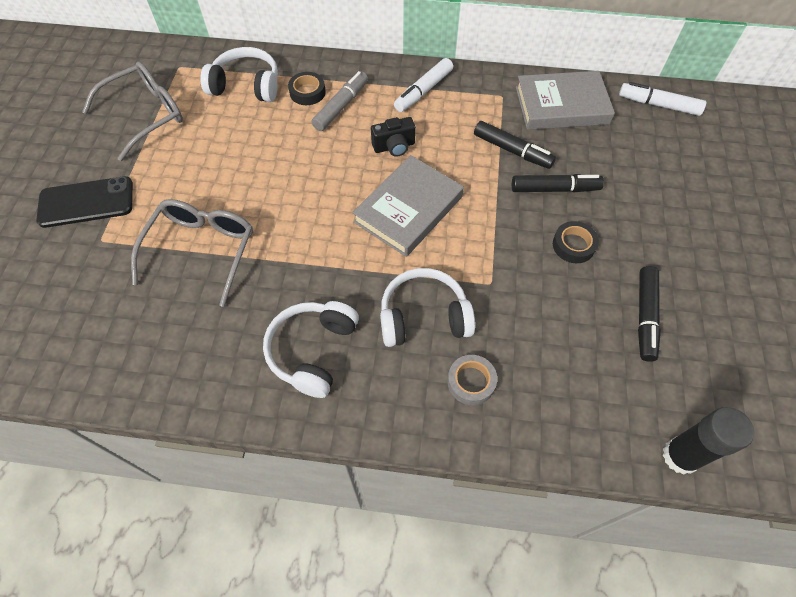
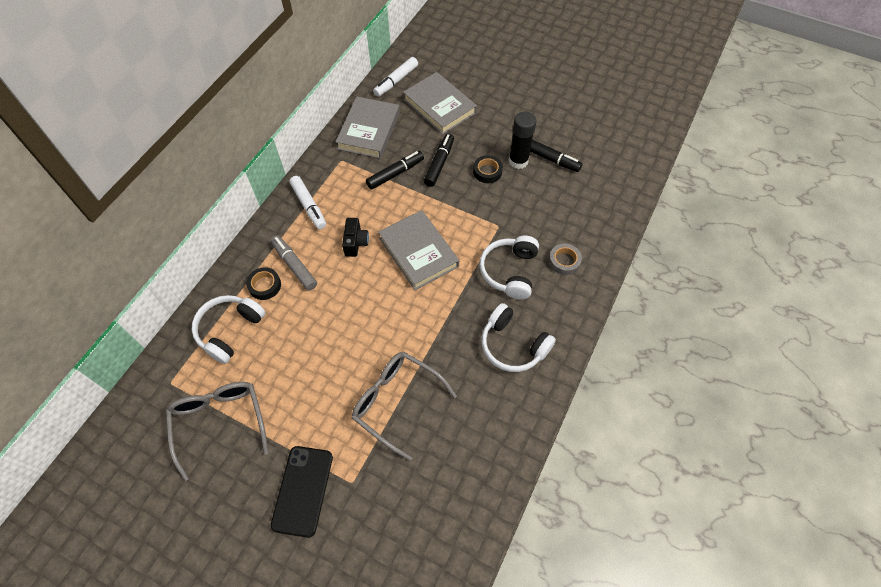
camera: 70 degrees left, 0 degrees up
black glue stick [662,407,754,475] -> black glue stick moved to [509,112,537,169]
none -> grey book [403,72,477,135]

